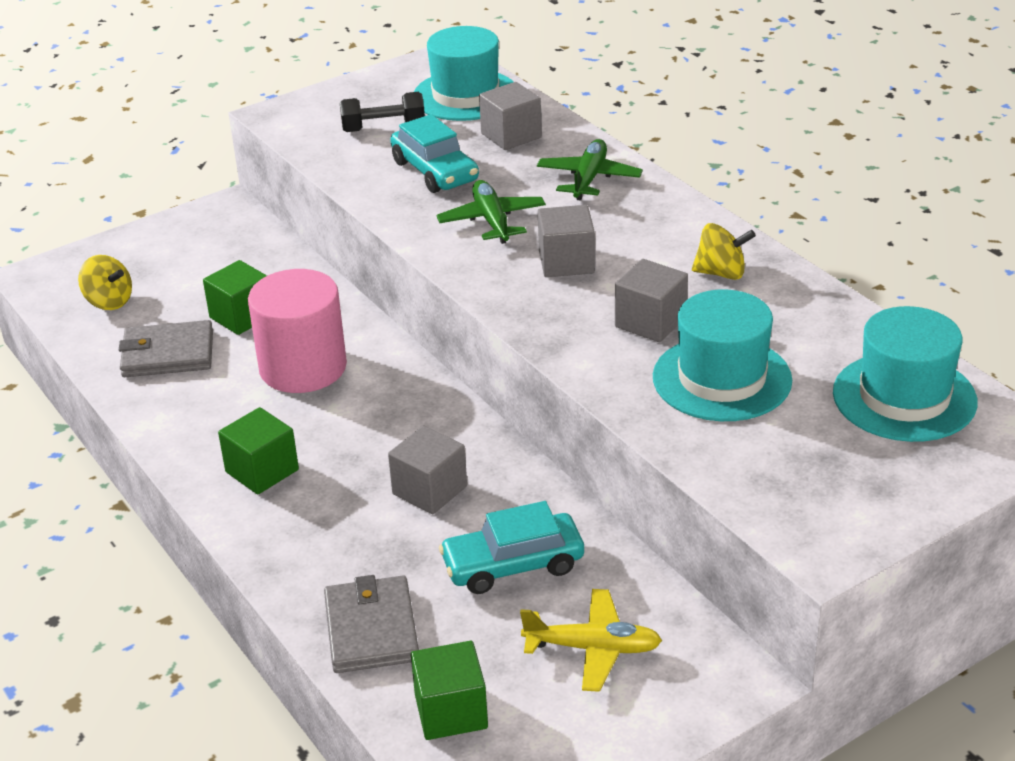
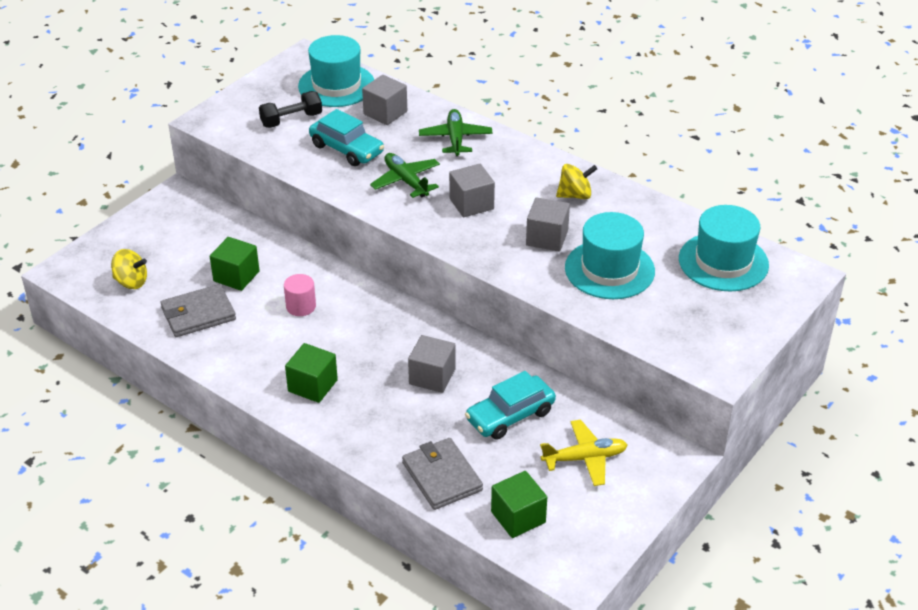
camera: 20 degrees left, 5 degrees up
pink cylinder [248,269,347,393] -> pink cylinder [284,274,316,316], size x0.48

